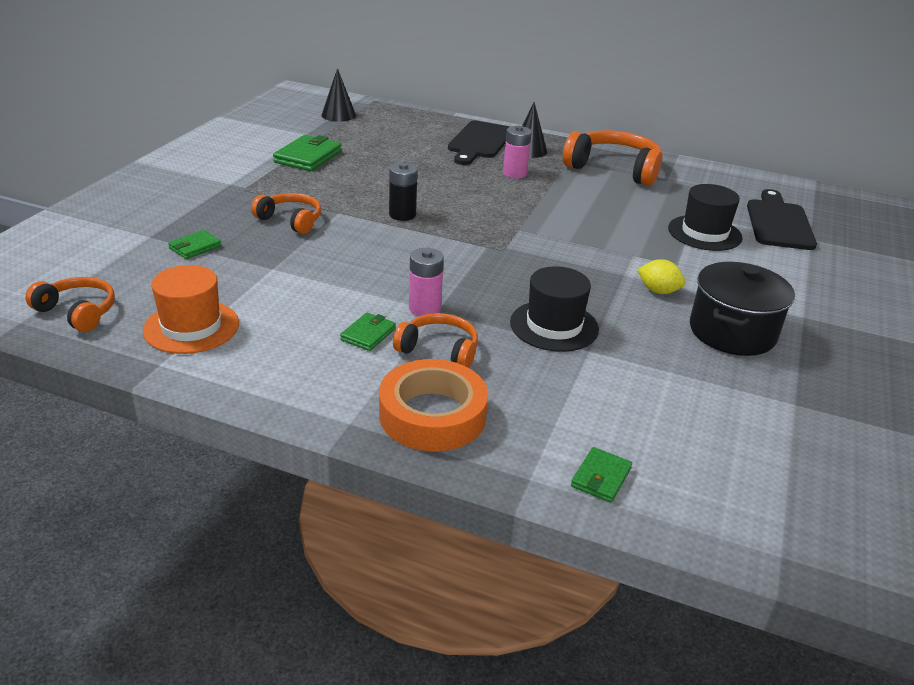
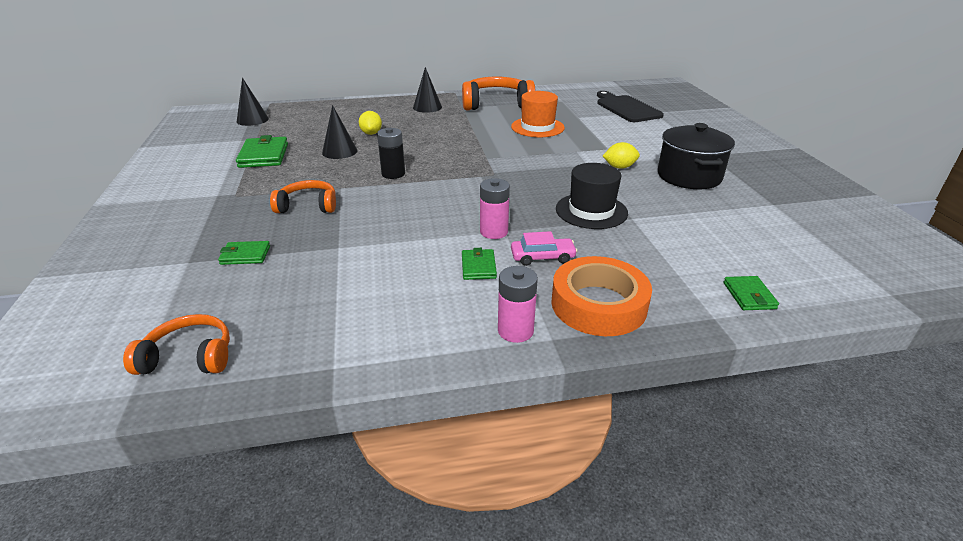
camera: 30 degrees left, 0 degrees up
orange hat [143,265,239,354] -> orange hat moved to [511,91,565,137]
green wallet [168,230,221,259] -> green wallet turned 75 degrees clockwise [218,241,270,265]
orange headphones [393,313,478,368] -> pink car [511,231,577,266]
black cutting board [448,121,510,165] -> none
pink battery [503,126,532,178] -> pink battery moved to [498,266,538,343]
black hat [668,184,743,251] -> none
none -> black cone [322,105,357,159]
none -> yellow lemon [359,111,382,135]

